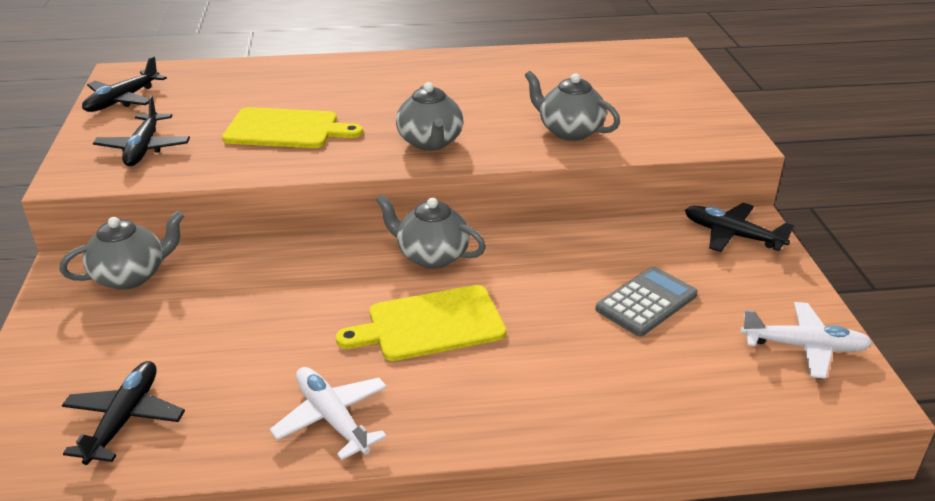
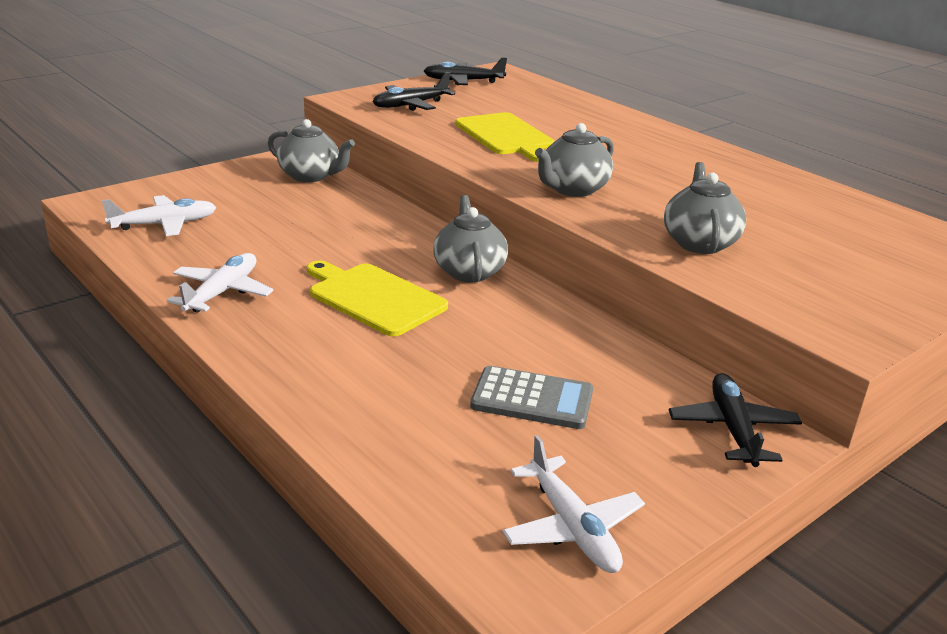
camera: 55 degrees right, 5 degrees down
black plane [62,361,185,465] -> white plane [102,195,216,236]

